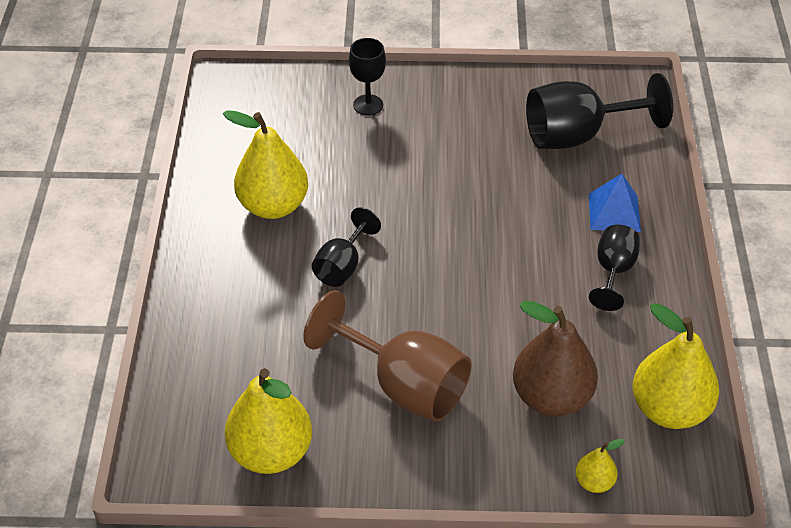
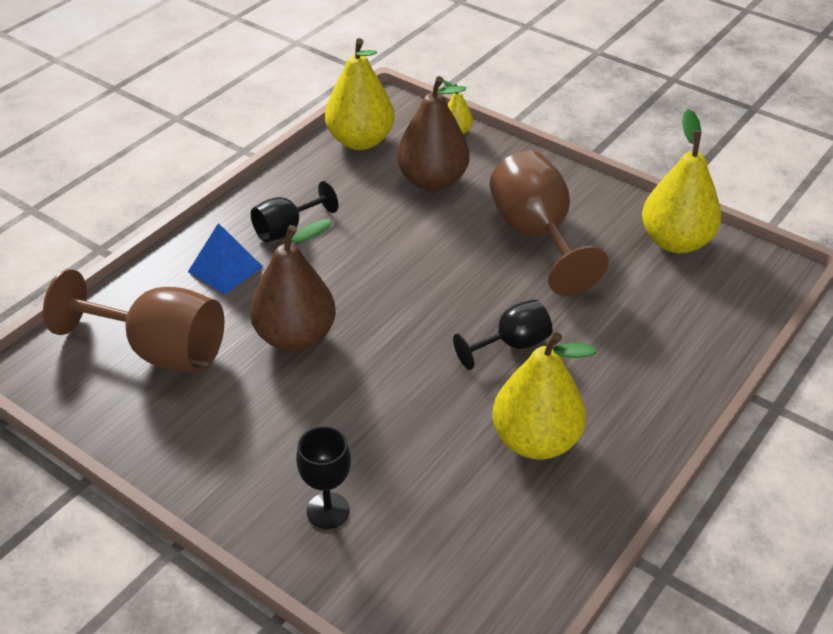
camera: 145 degrees left, 5 degrees down
black goblet [526,73,673,149] -> brown goblet [43,269,224,372]
none -> brown pear [250,219,336,352]

